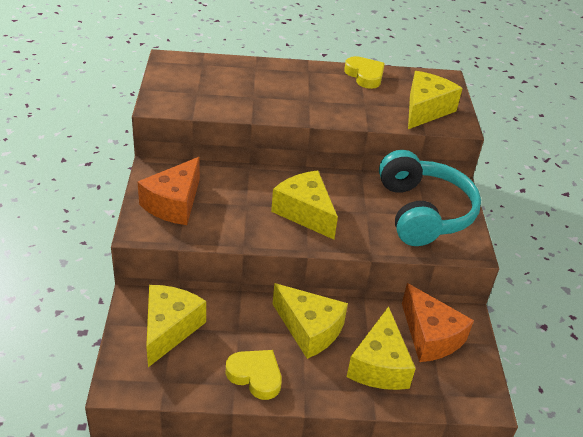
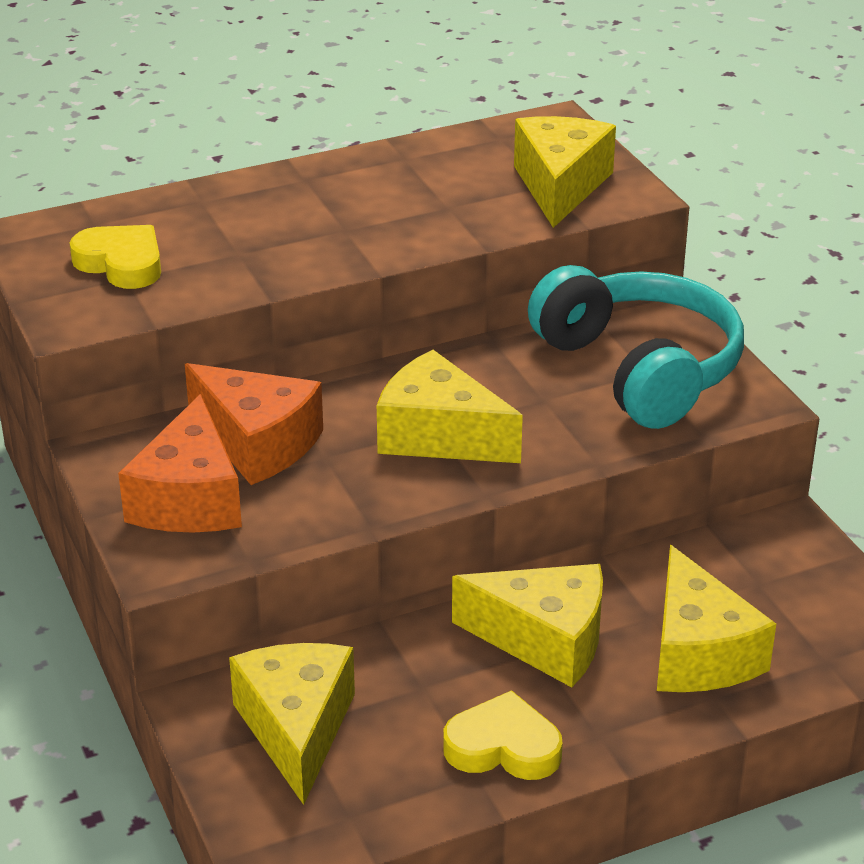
camera: 20 degrees left, 5 degrees down
yellow heart [344,56,385,89] -> yellow heart moved to [69,225,161,289]
orange cheese [402,283,474,362] -> orange cheese moved to [185,363,323,485]

